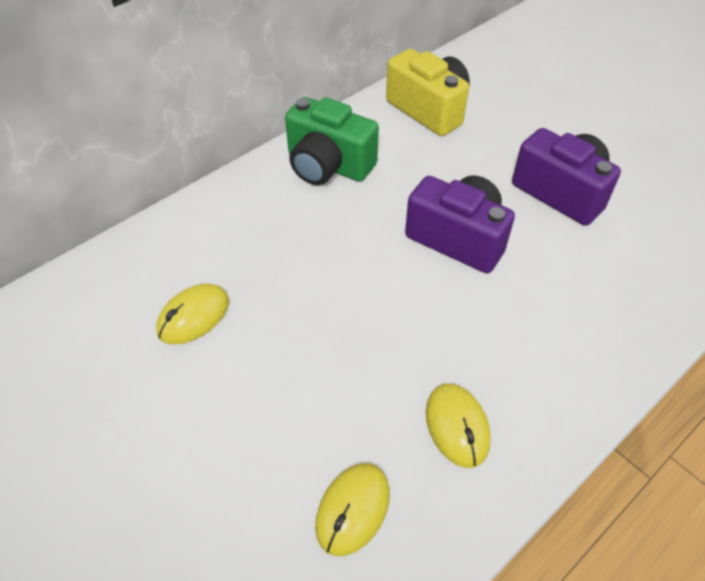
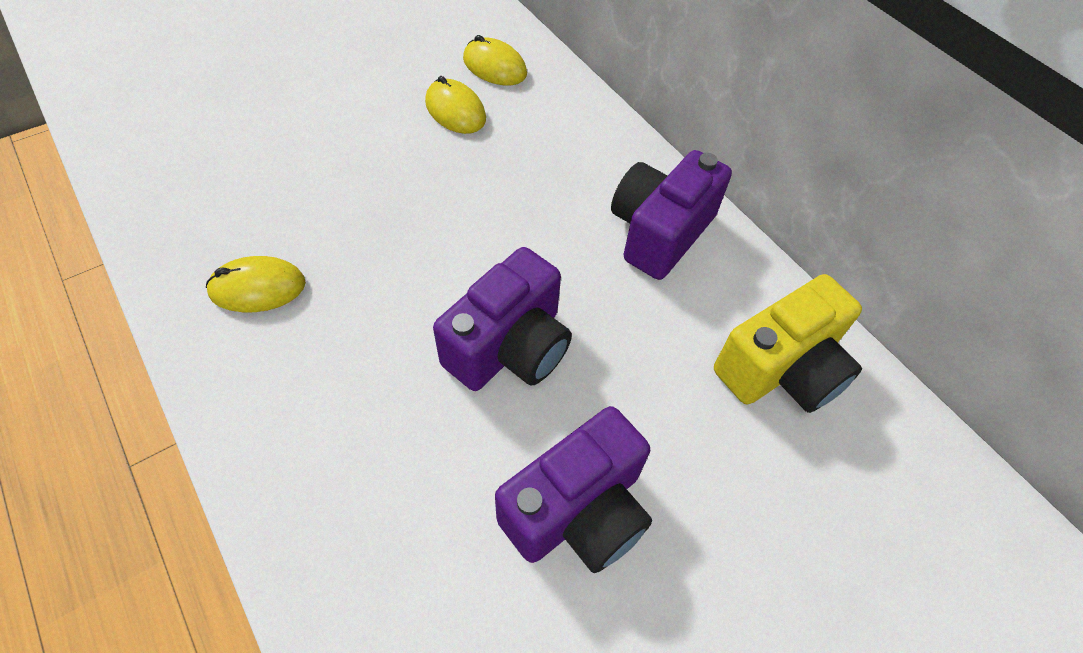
camera: 95 degrees right, 5 degrees up
green camera [285,97,379,185] -> purple camera [611,150,732,280]
yellow mouse [315,463,390,556] -> yellow mouse moved to [463,35,527,85]

